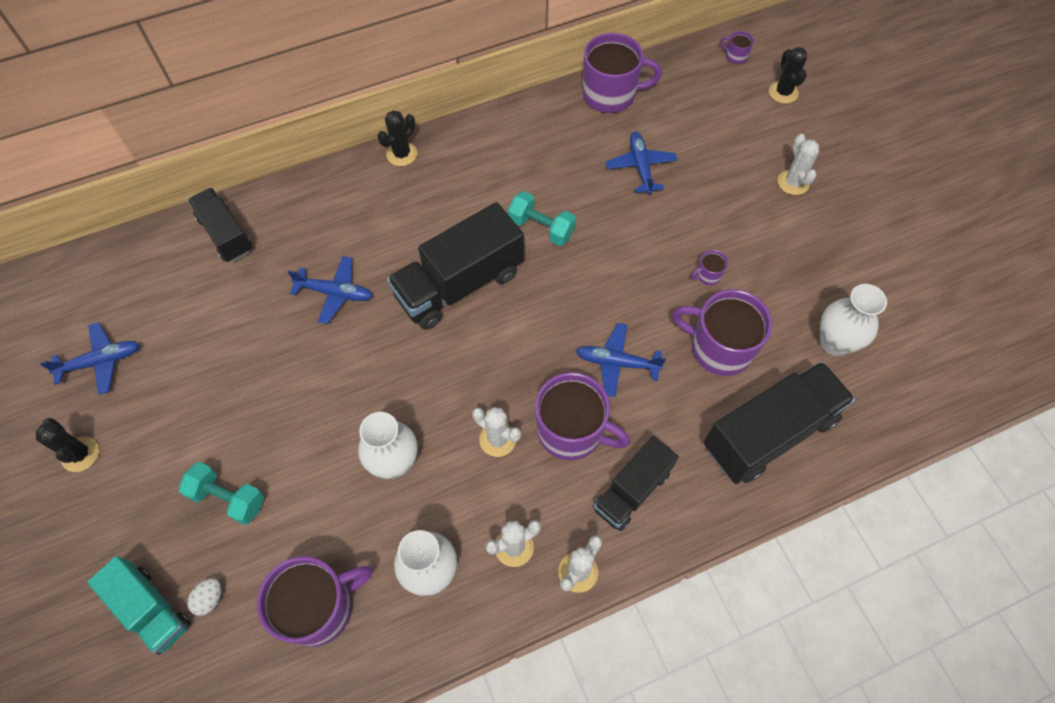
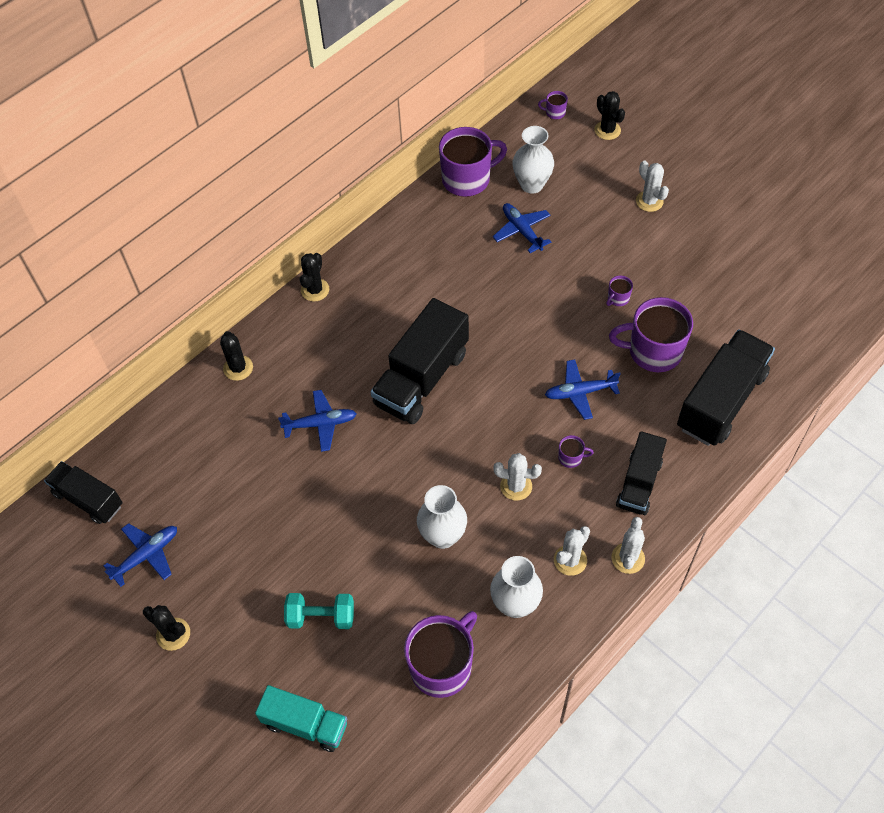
camera: 20 degrees left, 5 degrees down
white egg [187,578,221,616] -> none
black truck [188,187,252,262] -> black truck moved to [44,461,123,524]
turquoise dumbbell [508,191,576,246] -> none
purple mug [535,372,630,460] -> purple mug [558,435,594,468], size x0.43
white vase [820,284,887,356] -> white vase moved to [513,126,554,194]
none -> black cactus [220,331,253,381]

